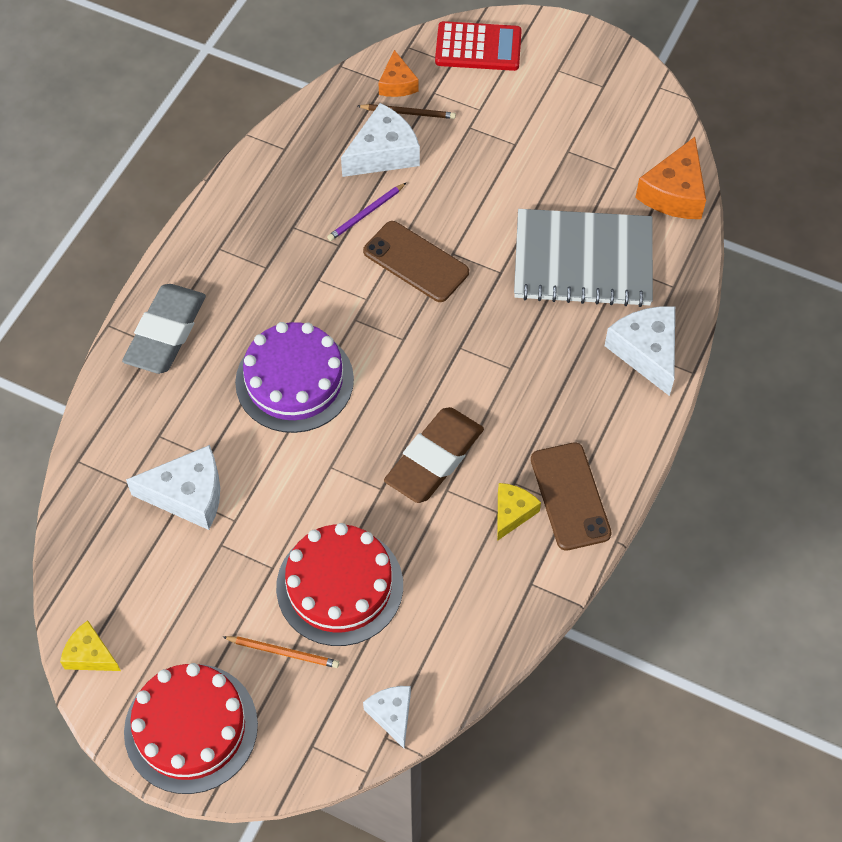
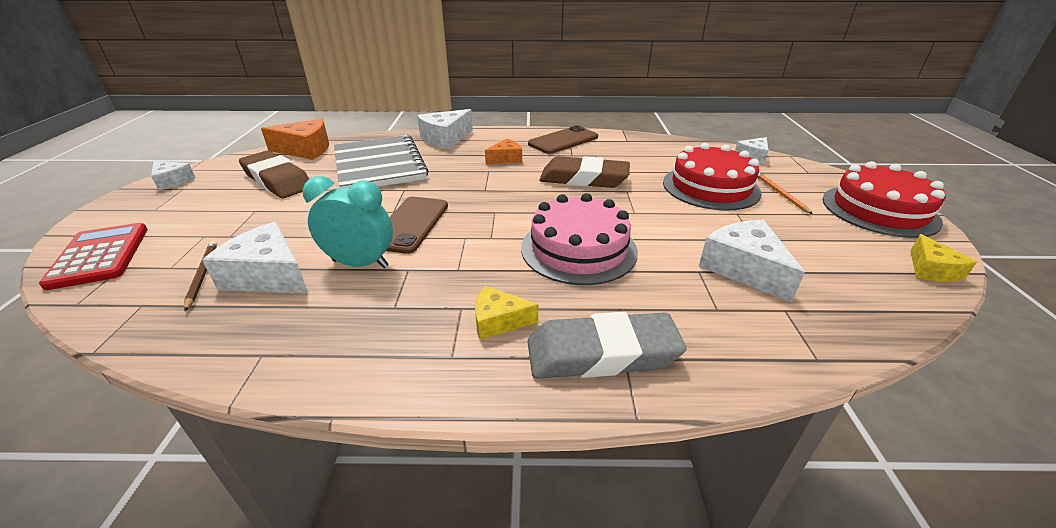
camera: 115 degrees left, 25 degrees down
purple cake [235,322,354,433] -> pink cake [521,193,638,285]
purple pencil [327,183,406,241] -> turquoise clock [302,176,393,268]
orange cheese [379,50,419,97] -> orange cheese moved to [485,139,522,164]
yellow cheese [497,483,541,541] -> yellow cheese moved to [475,286,539,340]
none -> white cheese [151,161,196,191]
none -> brown eraser [239,150,309,198]

